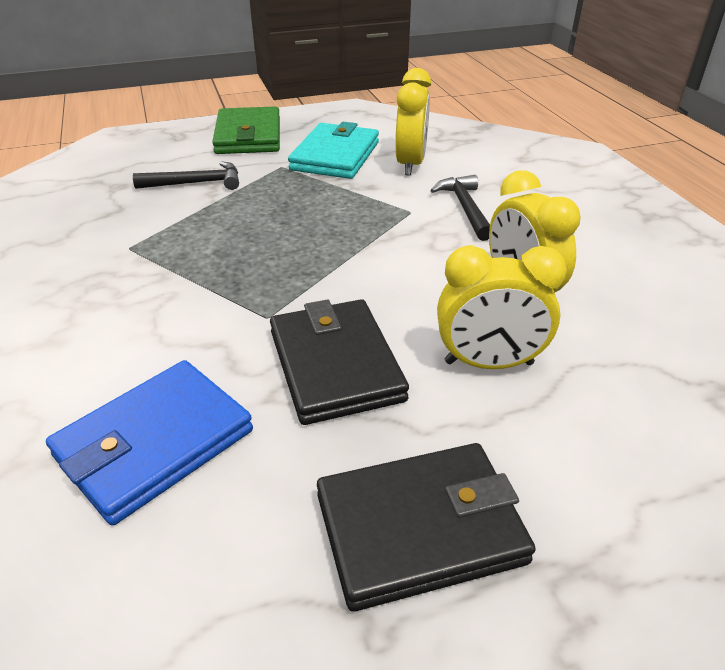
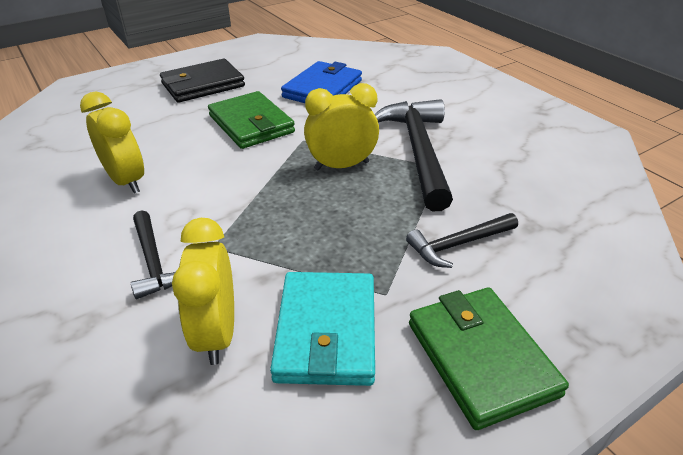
camera: 165 degrees right, 0 degrees up
black wallet [270,299,409,425] -> green wallet [208,91,295,149]
yellow clock [437,245,567,369] -> yellow clock moved to [304,83,379,171]
none -> black hammer [375,99,453,211]

